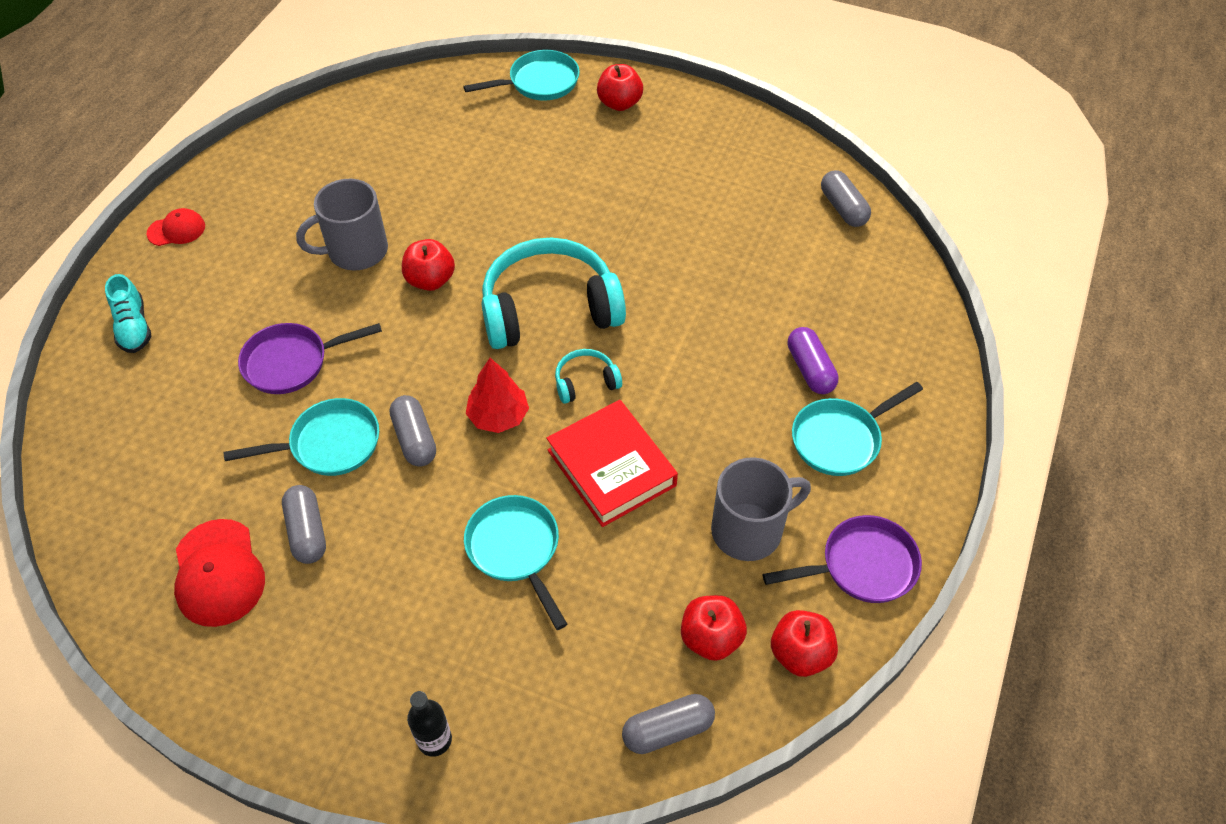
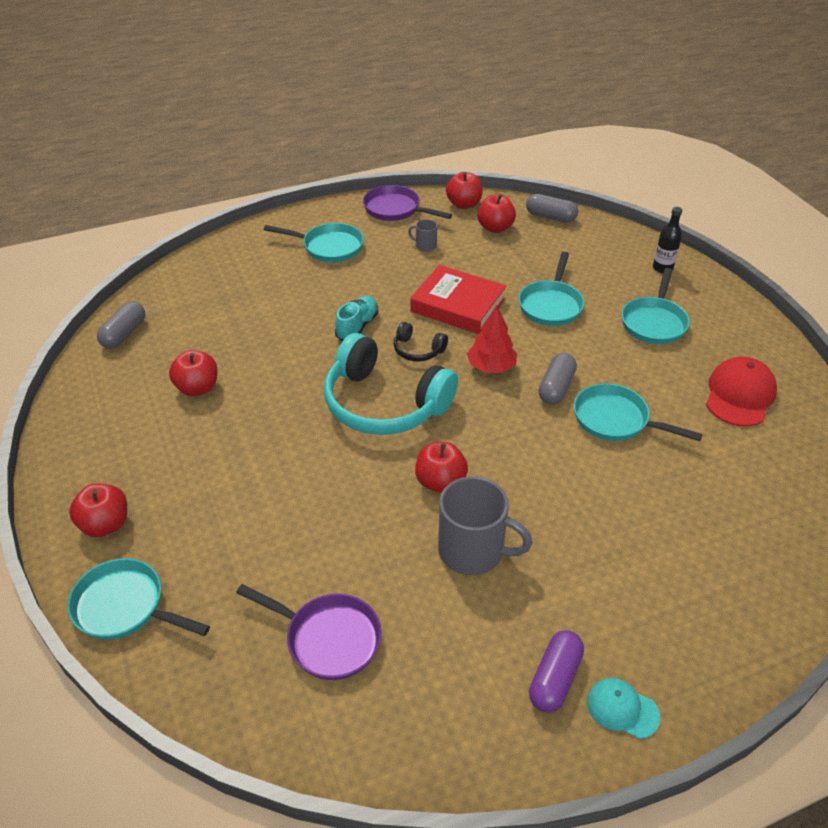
camera: 135 degrees left, 10 degrees down
turquoise shoe [105,274,151,353] -> turquoise shoe moved to [335,296,378,341]
red cap [147,208,205,246] -> turquoise cap [587,678,660,739]
purple pan [238,323,382,394] -> purple pan moved to [236,584,382,680]
grey capsule [282,485,326,564] -> none
red book [546,400,678,527] -> red book turned 75 degrees counterclockwise [410,265,506,334]
turquoise headphones [555,349,622,404] -> black headphones [393,322,448,362]
grey mug [711,457,811,561] -> grey mug [408,219,437,252], size x0.47
purple capsule [788,327,839,394] -> purple capsule moved to [529,630,584,713]
none -> red apple [169,350,218,396]
none -> turquoise pan [622,268,690,344]

